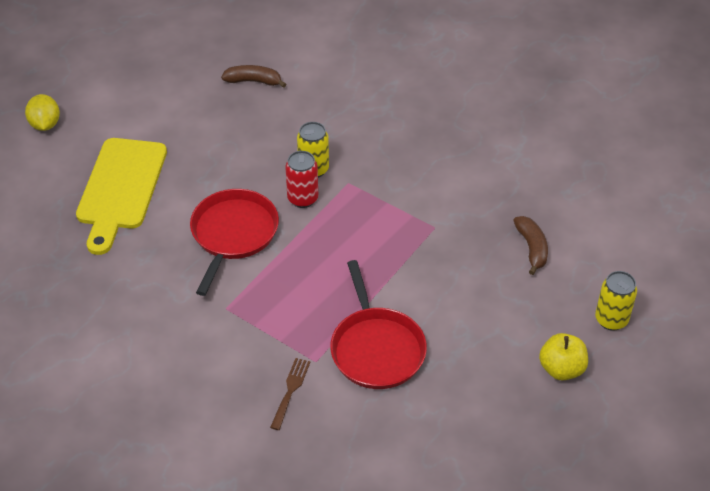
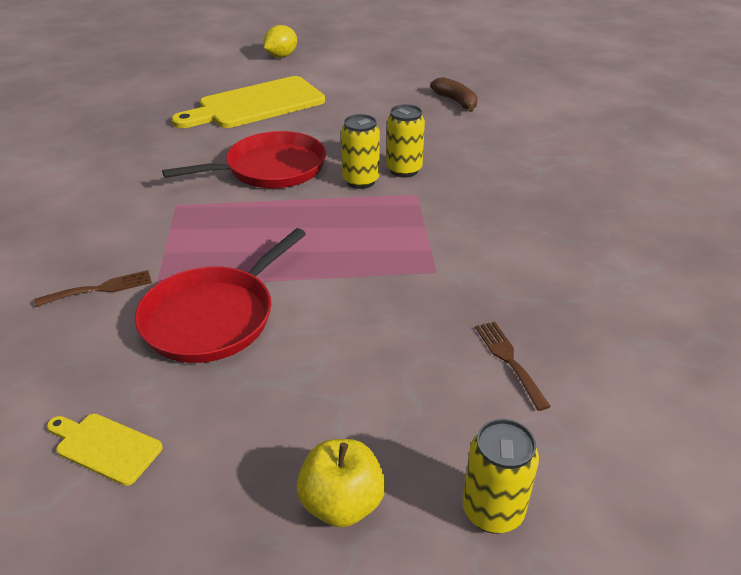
camera: 50 degrees right, 10 degrees down
red can [285,151,318,208] -> yellow can [341,114,380,189]
brown banana [513,216,548,275] -> brown fork [475,321,551,411]
none -> yellow cutting board [47,414,163,486]

